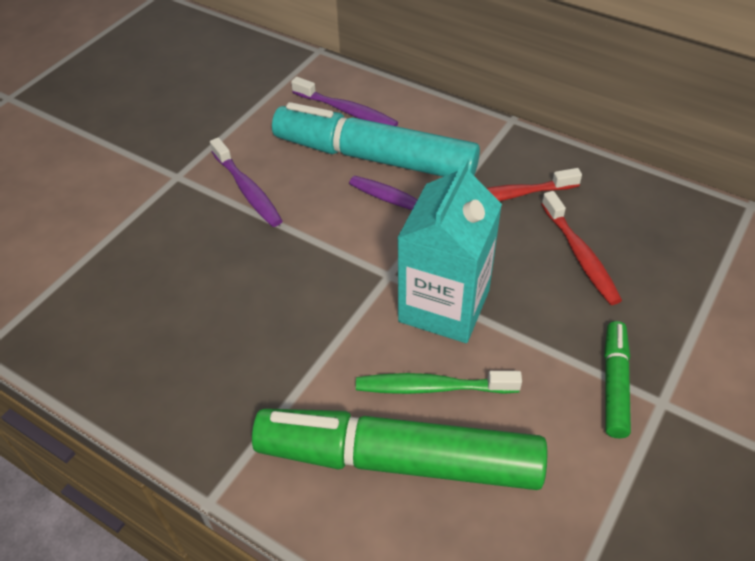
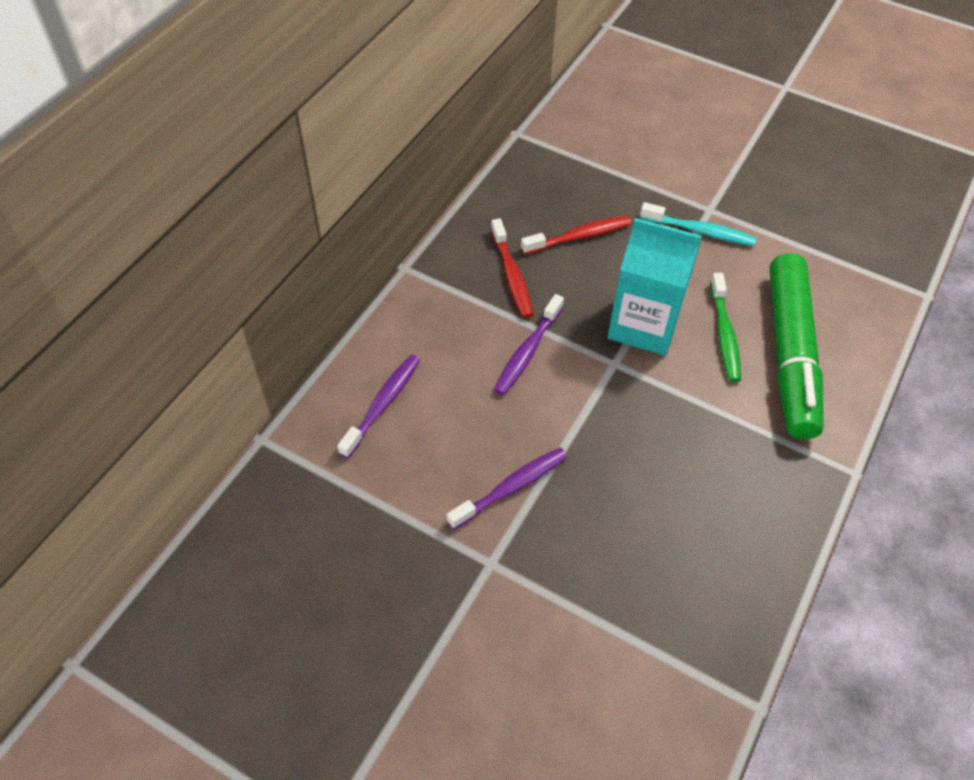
camera: 95 degrees left, 5 degrees up
turquoise marker [272,102,480,177] -> none
green marker [604,321,631,438] -> turquoise toothbrush [640,202,757,246]

